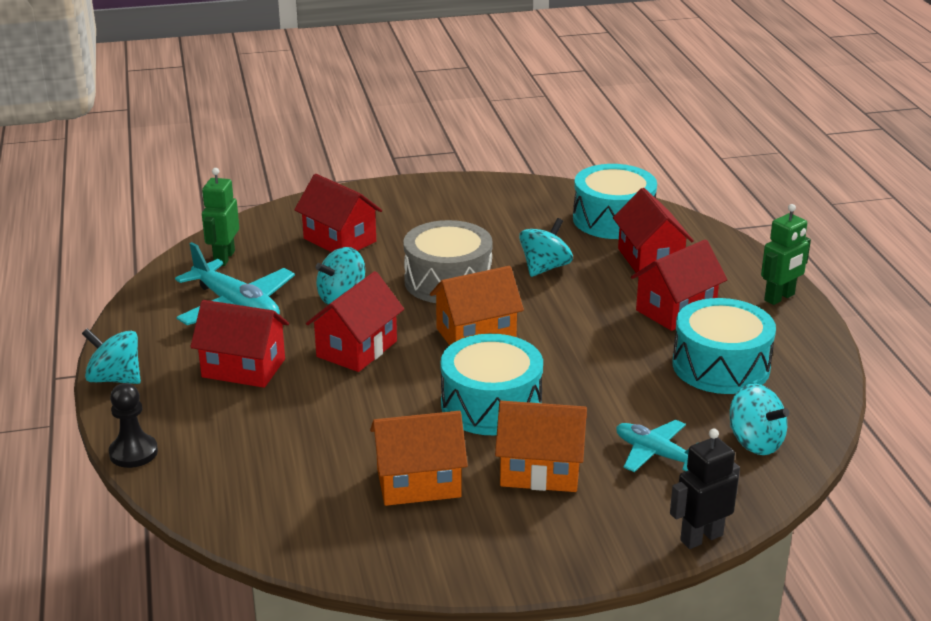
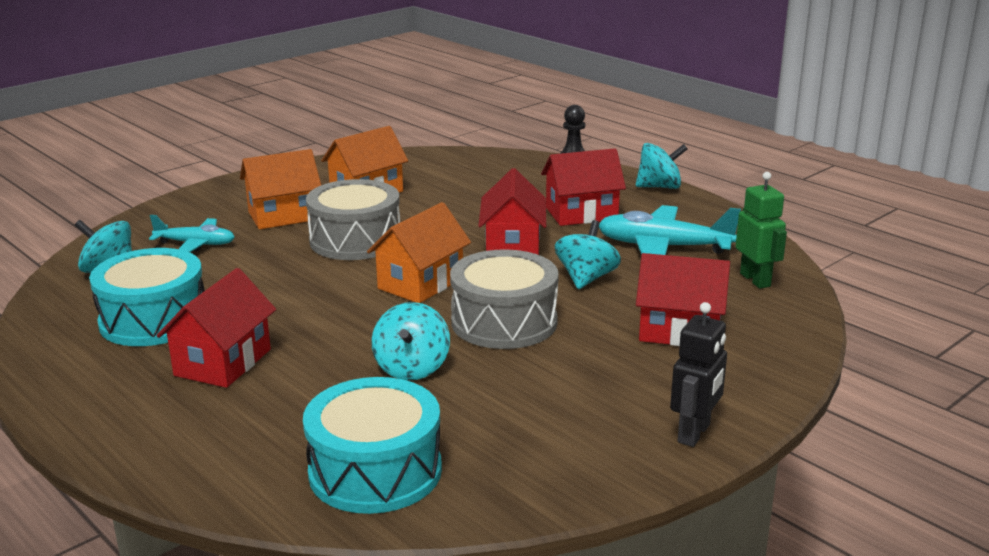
camera: 150 degrees right, 5 degrees down
turquoise drum [440,334,543,435] -> grey drum [306,179,400,260]
red house [613,188,694,273] -> none
black robot [670,429,740,549] -> black robot moved to [670,302,727,447]
green robot [761,204,811,305] -> none

